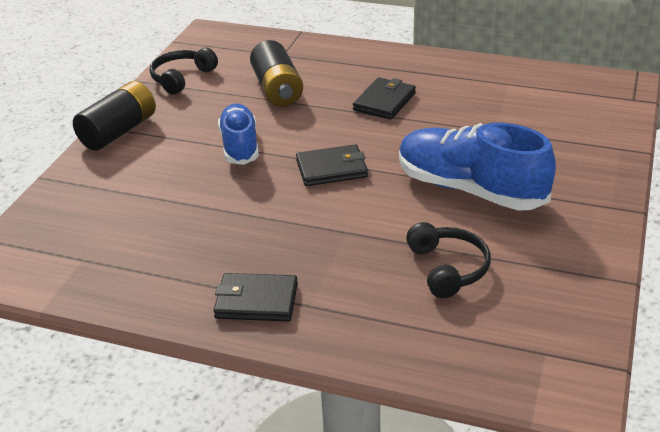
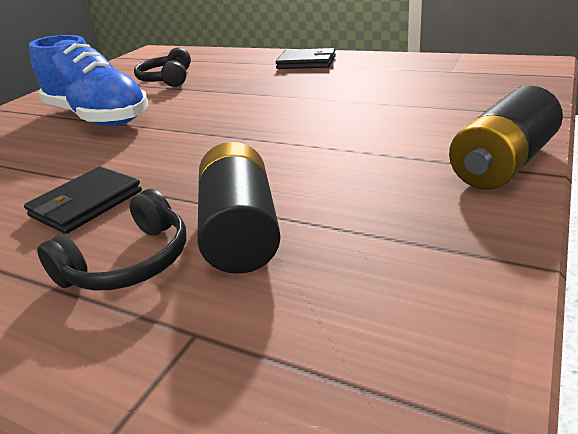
camera: 170 degrees left, 5 degrees down
black headphones [150,48,218,94] -> black headphones moved to [37,189,186,291]
blue shoe [218,104,259,165] -> none
black wallet [296,144,368,186] -> none

